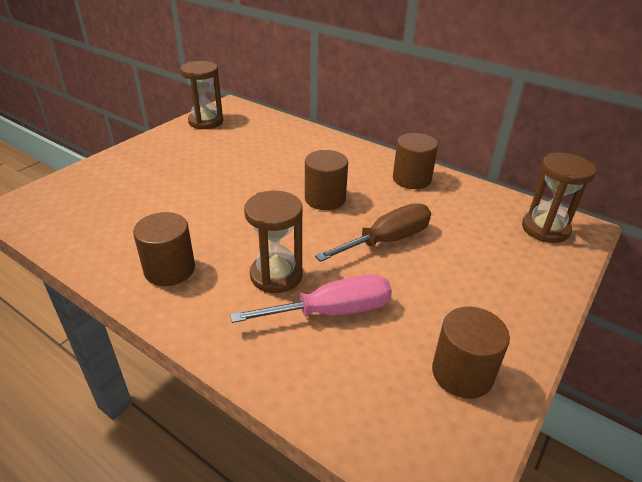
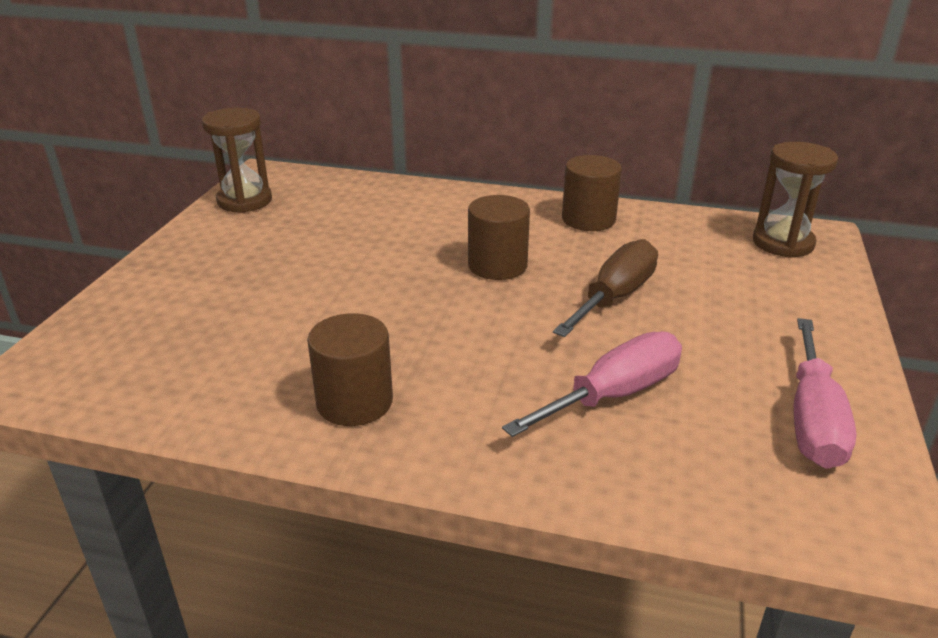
camera: 20 degrees left, 5 degrees down
brown hourglass [244,191,303,293] -> none
brown cylinder [432,306,510,399] -> pink screwdriver [794,318,856,469]

